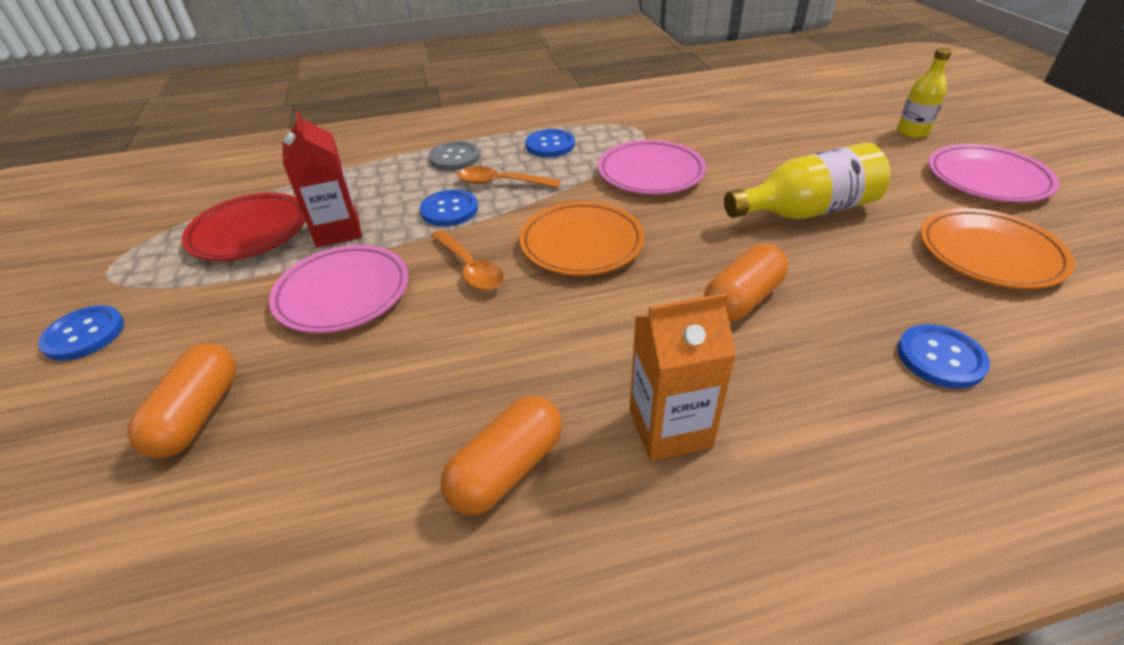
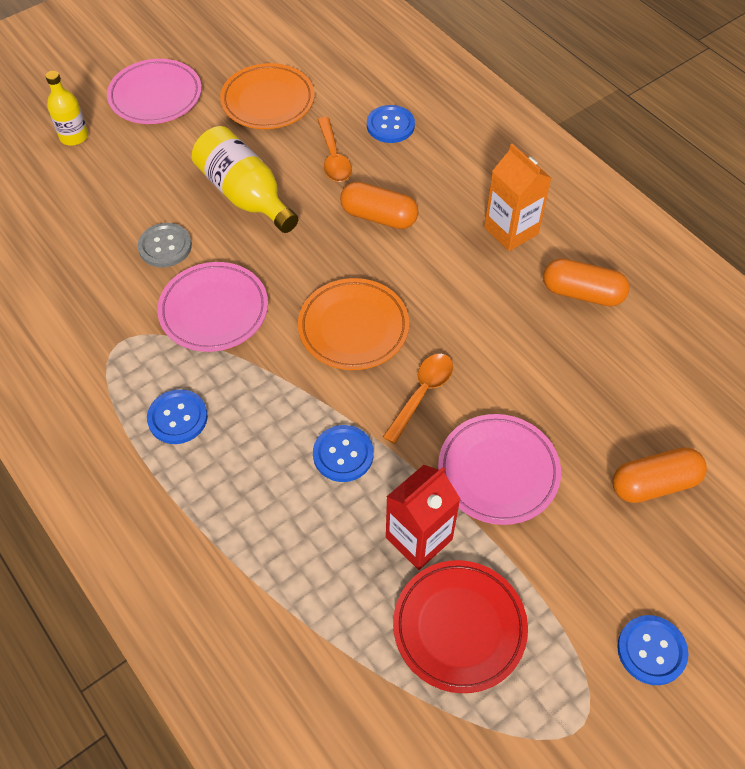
camera: 115 degrees left, 15 degrees up
grey button [429,141,480,171] -> grey button moved to [138,223,192,268]
orange spoon [457,166,561,188] -> orange spoon moved to [318,117,352,182]

